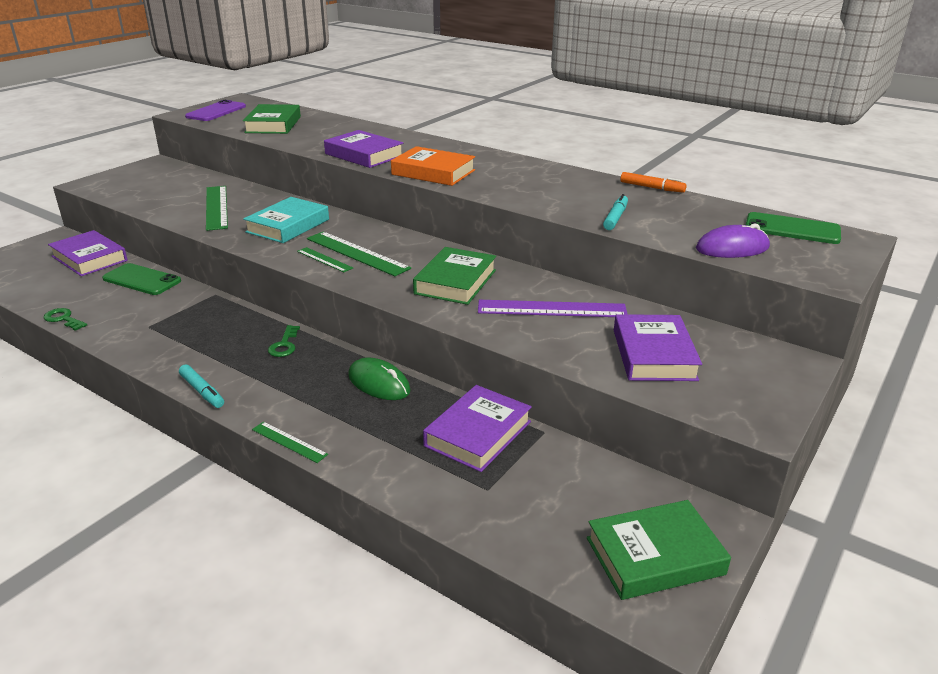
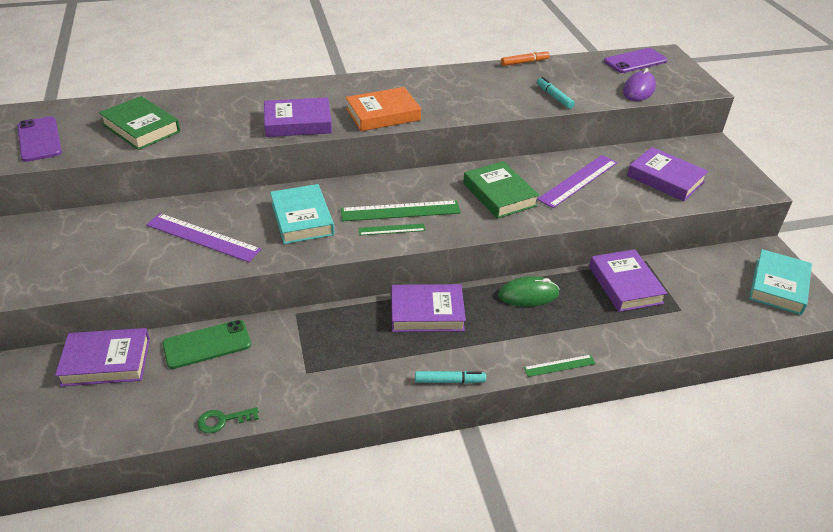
camera: 50 degrees left, 10 degrees up
green ruler [206,186,228,231] -> purple ruler [146,213,262,262]
green key [268,325,300,357] -> purple book [391,284,466,332]
green book [587,500,731,600] -> turquoise book [749,249,812,315]
green phone [746,212,841,244] -> purple phone [604,48,668,73]

